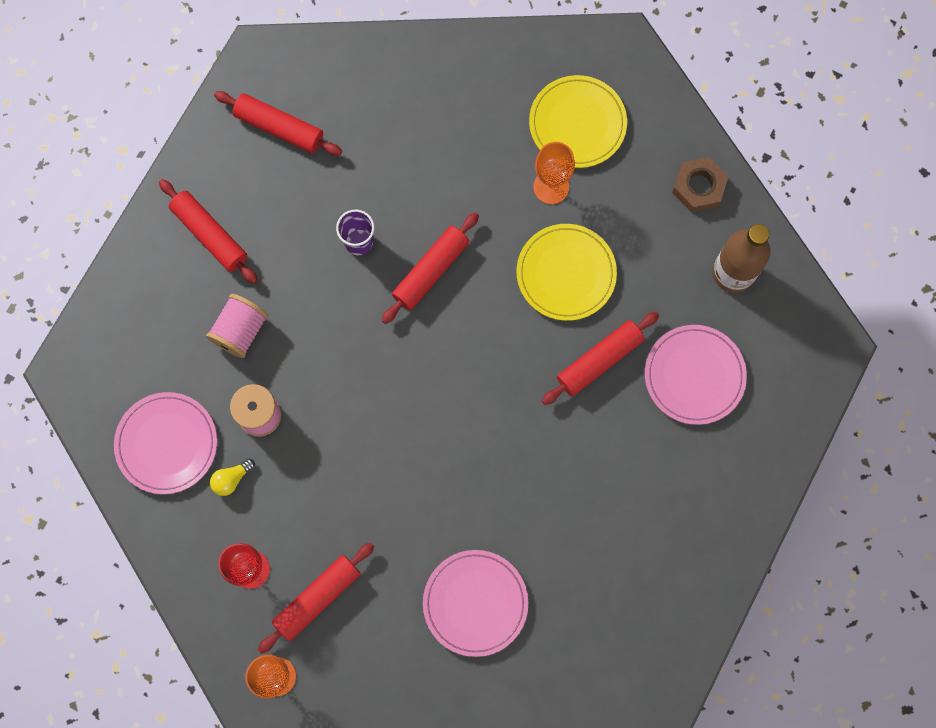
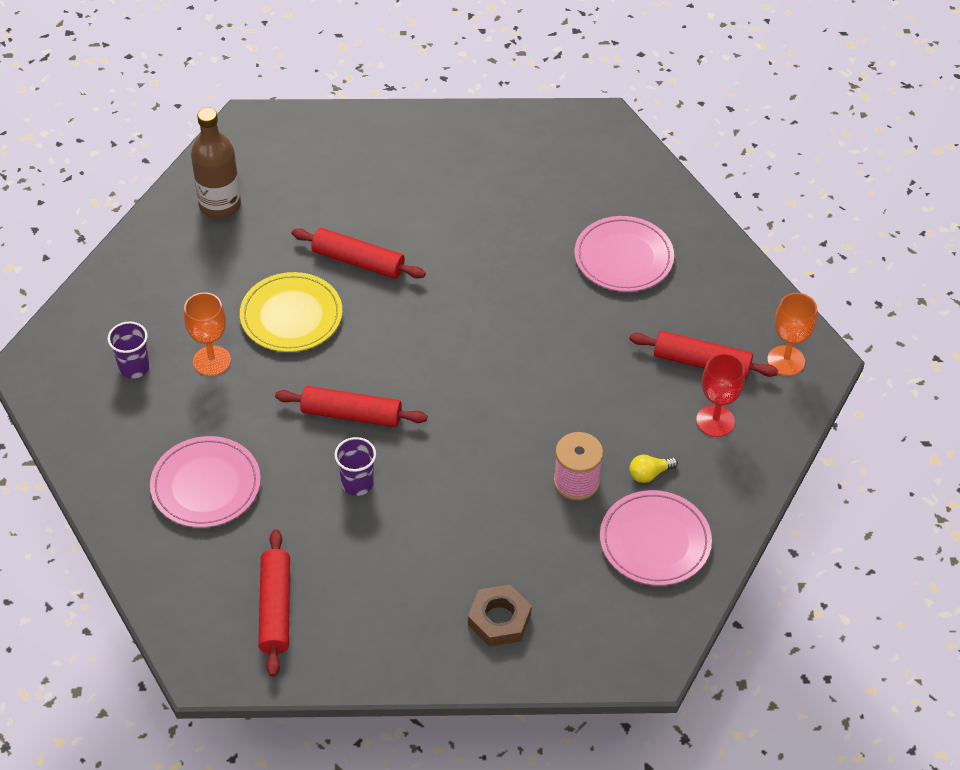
camera: 120 degrees left, 25 degrees down
red rolling pin [159,179,258,284] -> none
pink spool [206,294,269,358] -> none
yellow light bulb [210,459,255,496] -> yellow light bulb turned 135 degrees clockwise [629,455,678,483]
yellow plate [529,75,627,168] -> purple cup [108,322,149,379]
pink plate [645,325,747,425] -> pink plate moved to [150,436,261,528]
brown nut [672,157,728,212] -> brown nut moved to [468,585,532,647]

